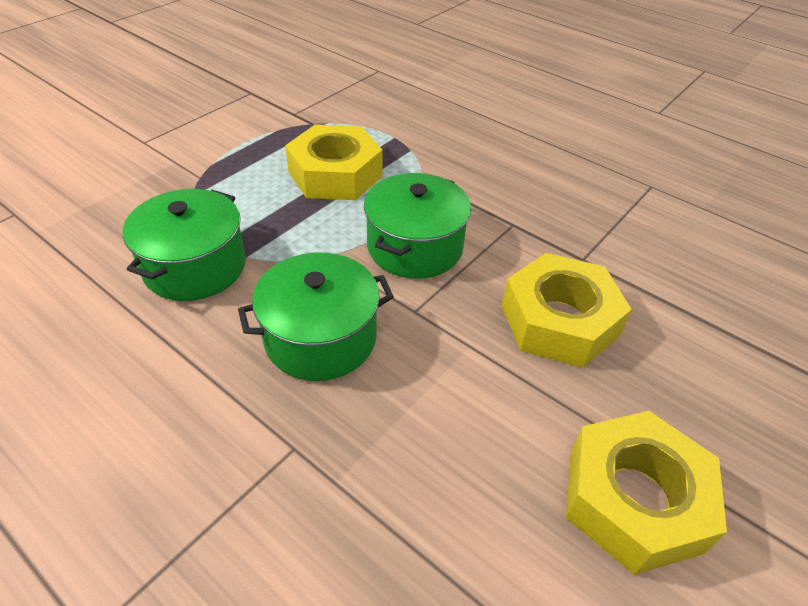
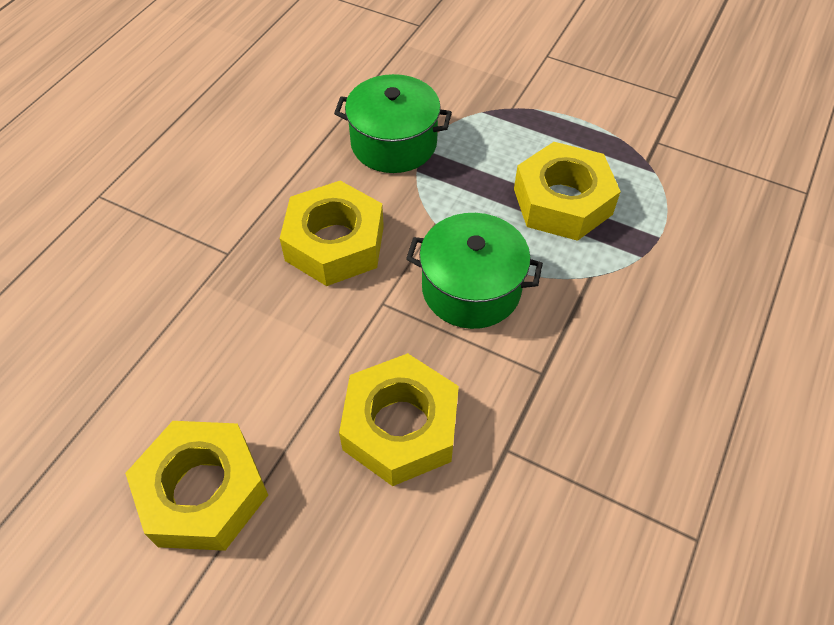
camera: 80 degrees right, 10 degrees up
green pot [238,252,394,381] -> yellow nut [280,181,384,286]

